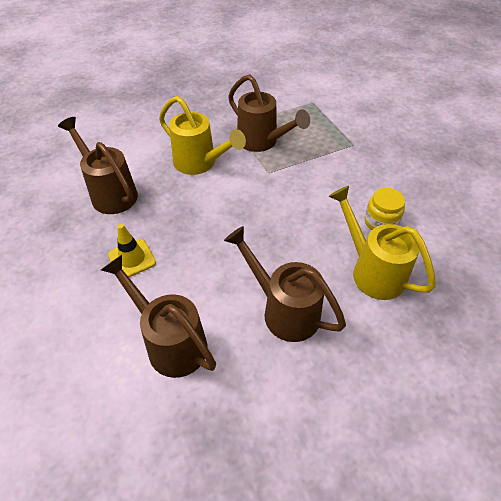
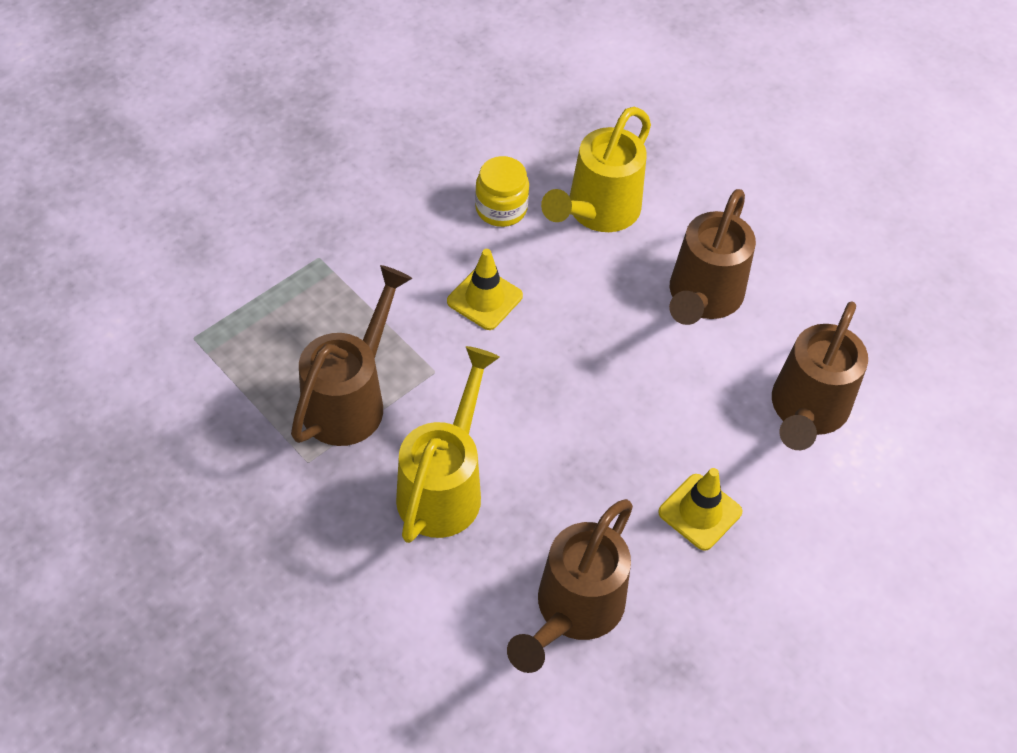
camera: 110 degrees left, 5 degrees up
none -> yellow traffic cone [447,249,523,330]

